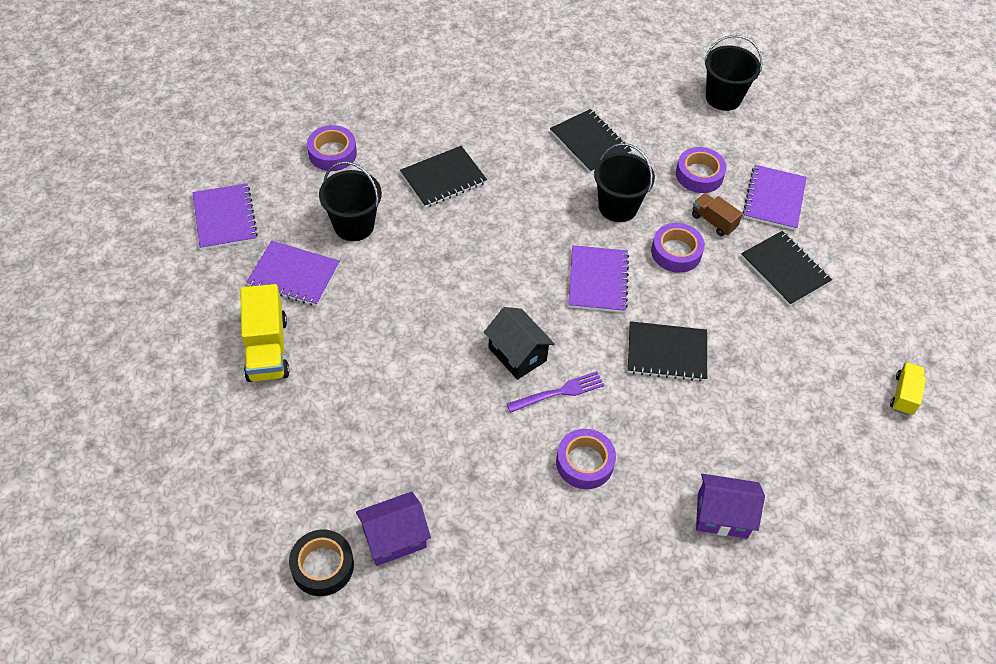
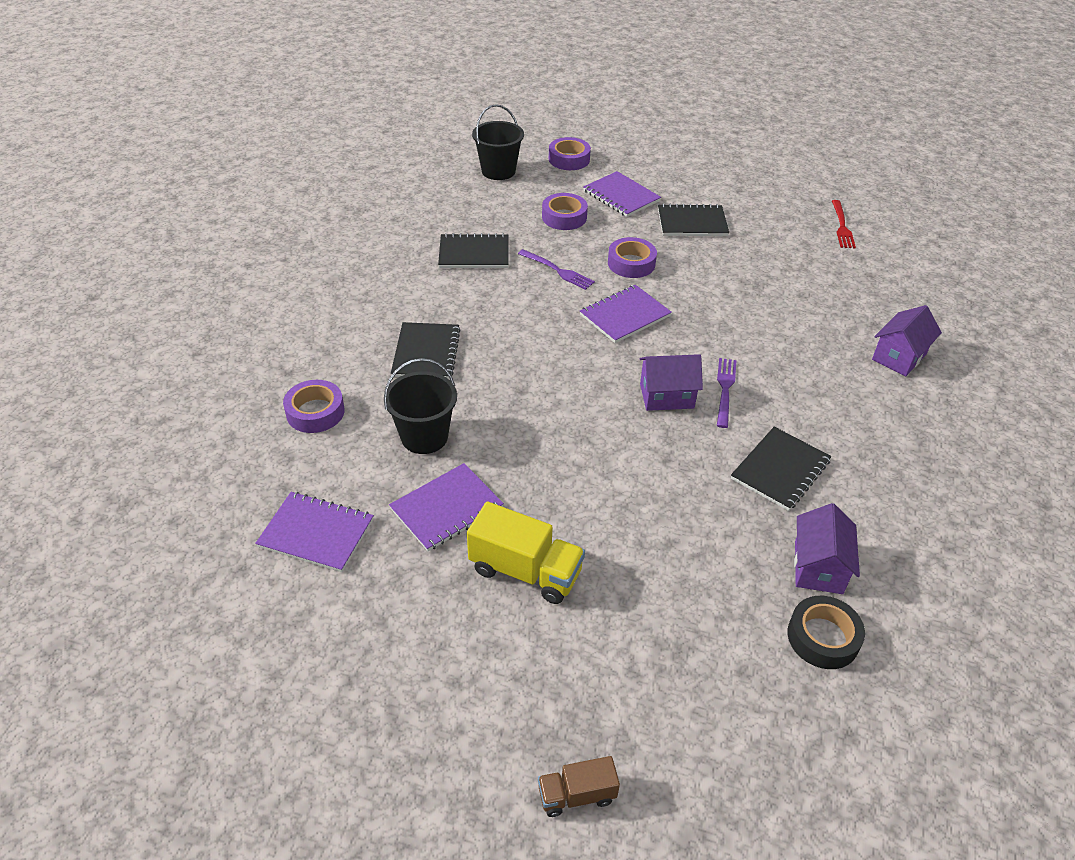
camera: 55 degrees left, 10 degrees down
black house [484,307,555,380] -> purple house [639,354,703,411]
purple tape [556,429,616,489] -> purple tape moved to [549,137,591,170]
purple notebook [568,245,629,313] -> purple notebook turned 75 degrees counterclockwise [580,285,672,343]
black bucket [594,143,655,222] -> purple fork [518,249,595,290]
black notebook [628,321,707,382] -> black notebook moved to [731,427,832,511]
brown truck [692,193,743,236] -> brown truck moved to [538,756,620,817]
yellow truck [890,362,926,416] -> red fork [832,200,856,248]

